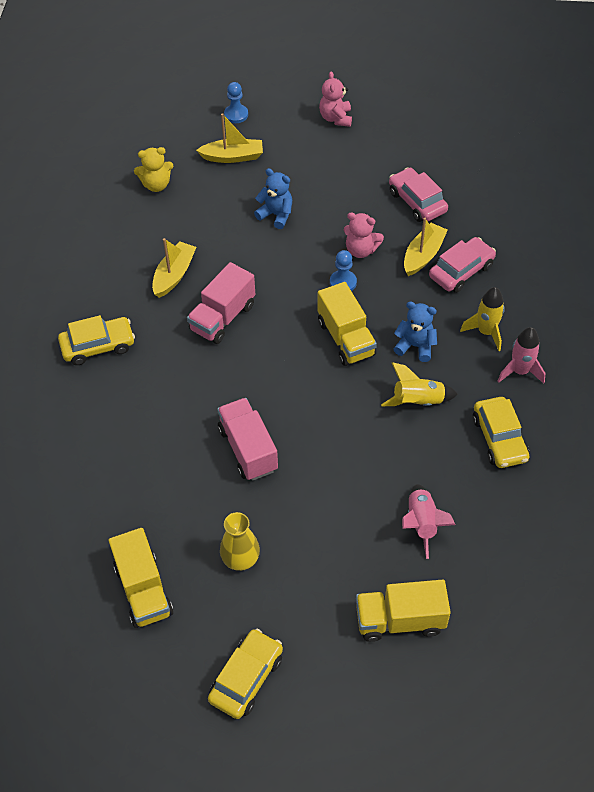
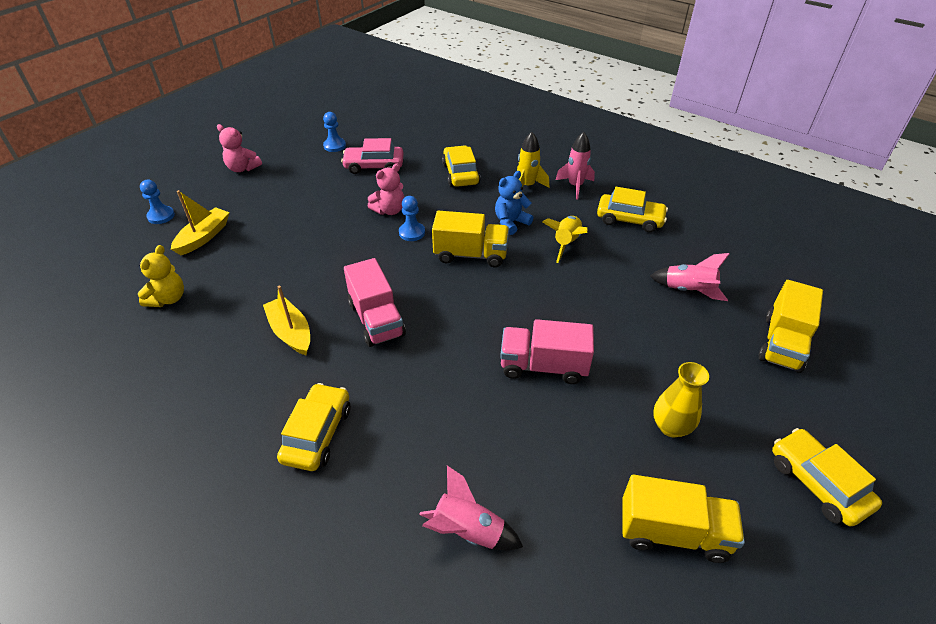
camera: 60 degrees left, 10 degrees down
blue teddy bear [254,168,292,229] -> none
yellow boat [404,218,448,276] -> none
pink car [429,237,496,293] -> yellow car [442,145,481,187]
none -> blue pawn [323,112,346,152]
none -> pink rocket [419,465,523,550]

